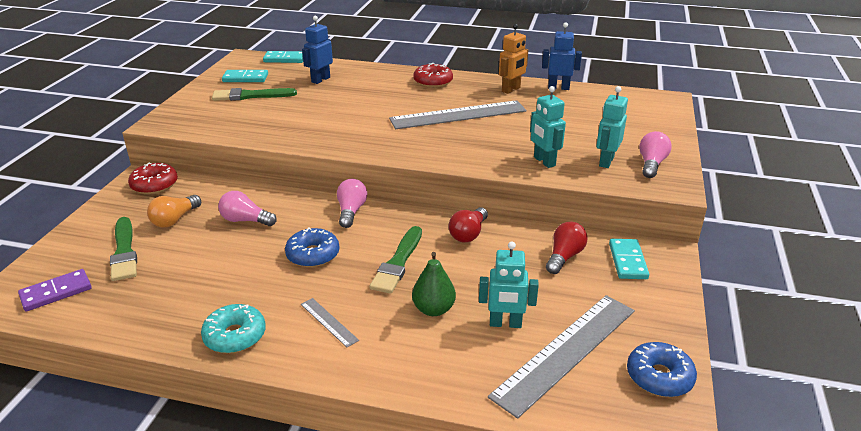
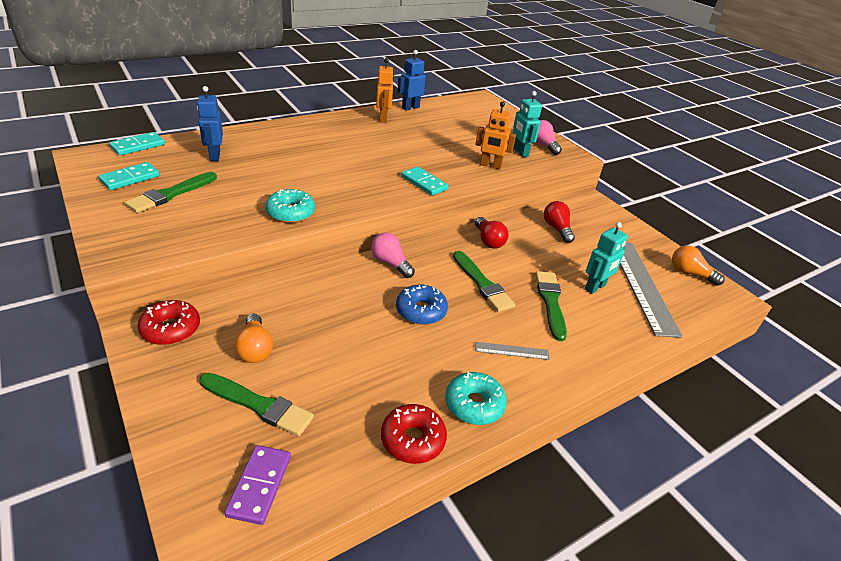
camera: 50 degrees left, 5 degrees up
pink light bulb [218,191,277,226] -> none
grey ruler [389,101,526,129] -> none
green pear [412,252,456,316] -> green brush [535,271,567,341]
red donut [413,63,453,88] -> red donut moved to [381,404,447,464]
turquoise robot [530,86,566,168] -> orange robot [475,102,516,170]
turquoise domino [609,239,649,279] -> turquoise domino moved to [401,166,448,196]
blue donut [627,342,697,397] -> orange light bulb [672,246,725,286]
none -> turquoise donut [265,189,315,223]

